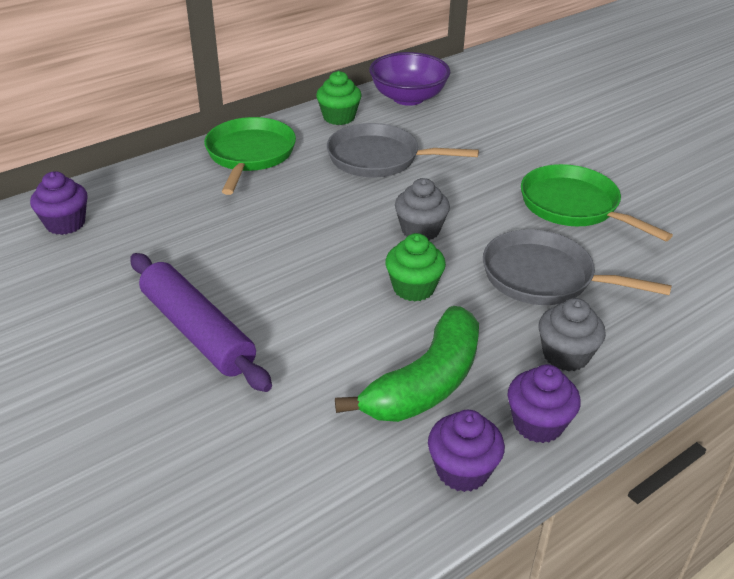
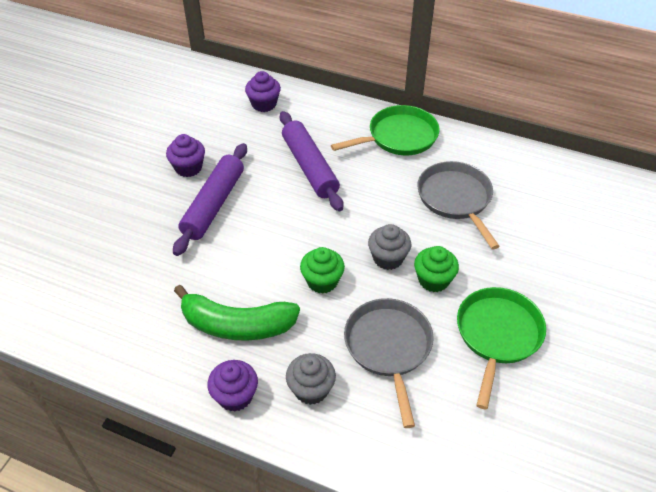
camera: 60 degrees right, 10 degrees up
green cupcake [316,71,361,125] -> green cupcake moved to [414,246,459,292]
purple bowl [369,52,450,106] -> none
purple cupcake [428,410,505,492] -> purple cupcake moved to [166,134,205,177]
none -> purple rolling pin [280,111,343,211]

